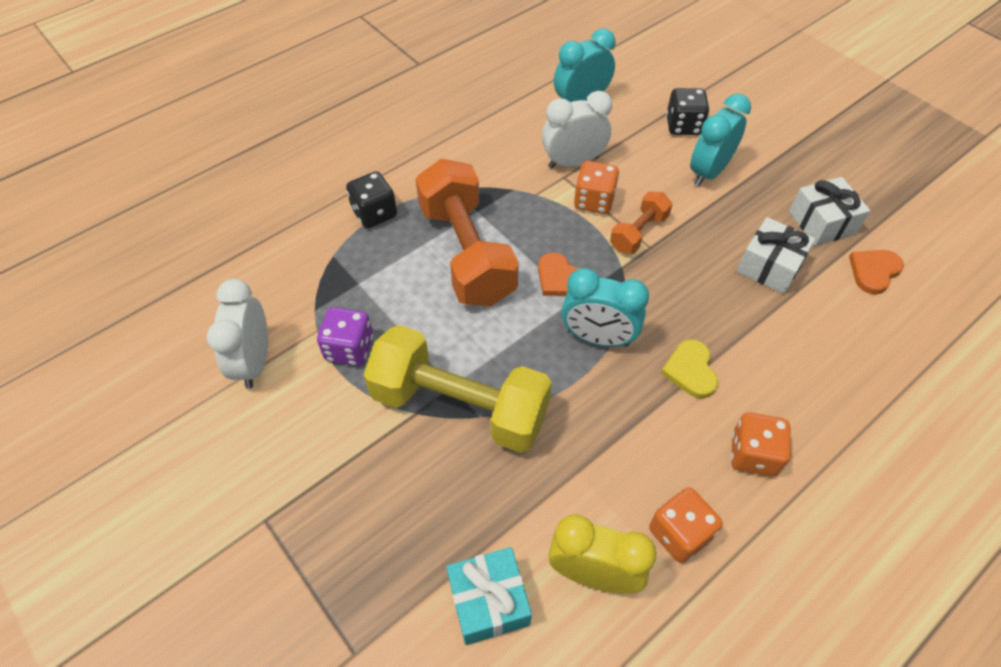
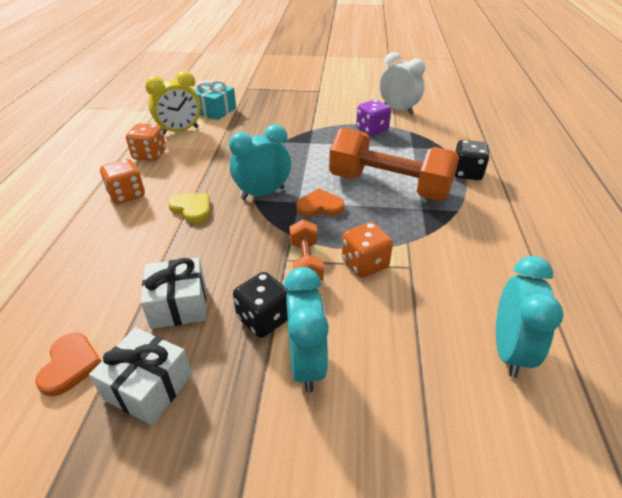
camera: 135 degrees right, 15 degrees down
yellow dumbbell [364,325,552,453] -> none
white clock [542,91,612,168] -> none
black dice [666,88,709,135] -> black dice moved to [233,272,288,338]

